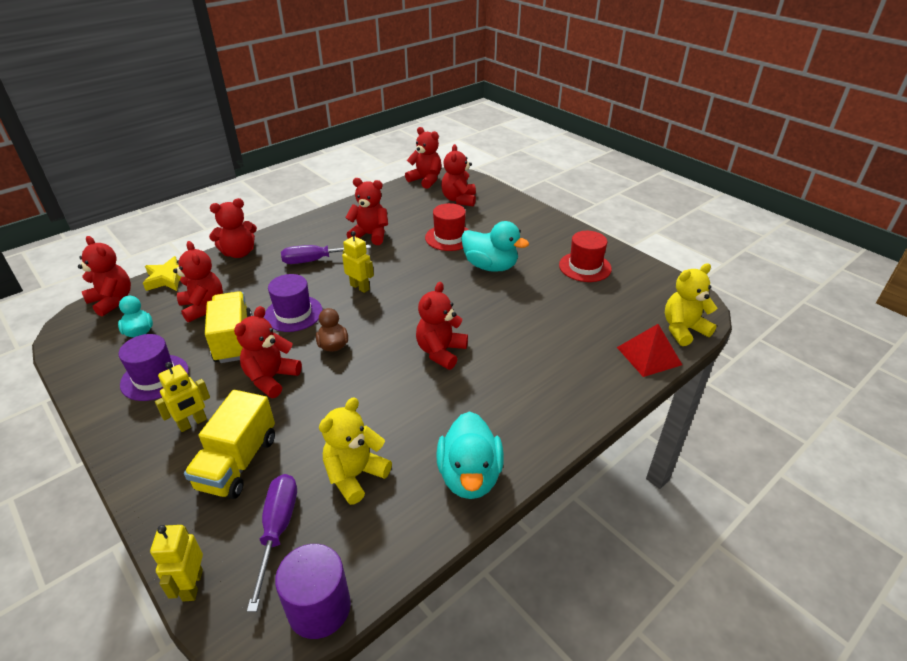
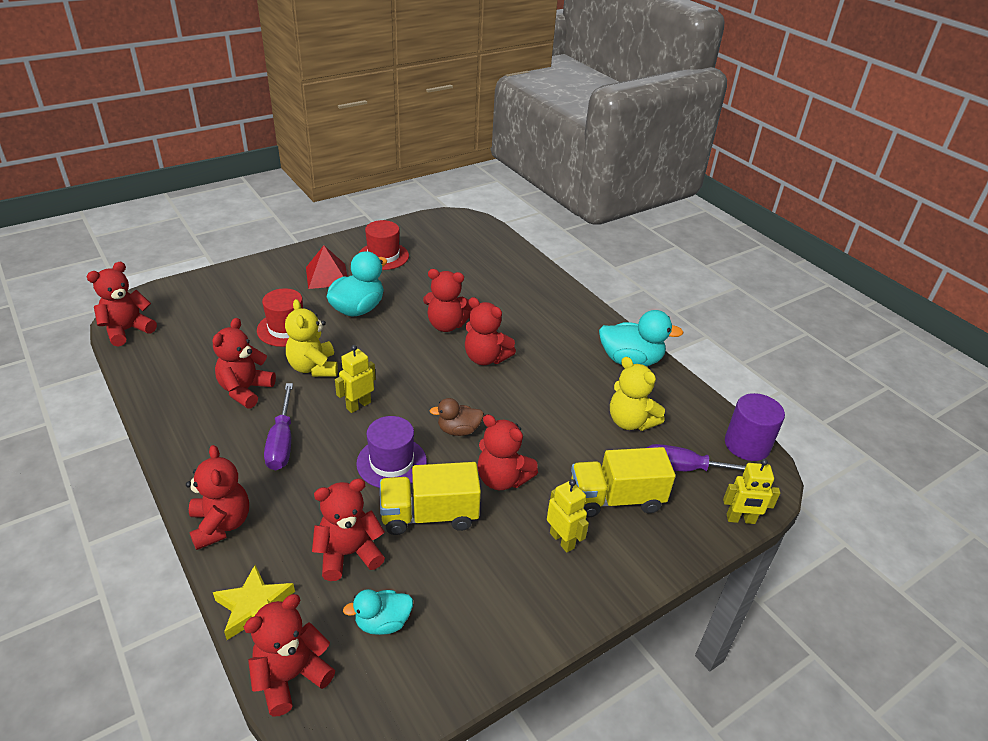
camera: 85 degrees left, 0 degrees up
purple hat [119,334,189,401] -> none
yellow truck [184,390,275,499] -> yellow truck turned 150 degrees clockwise [571,447,675,518]
red teddy bear [441,144,476,207] -> red teddy bear moved to [423,269,473,332]
red pyramid [617,324,682,377] -> red pyramid moved to [306,245,347,289]
yellow teddy bear [665,263,717,346] -> yellow teddy bear moved to [285,299,338,377]

